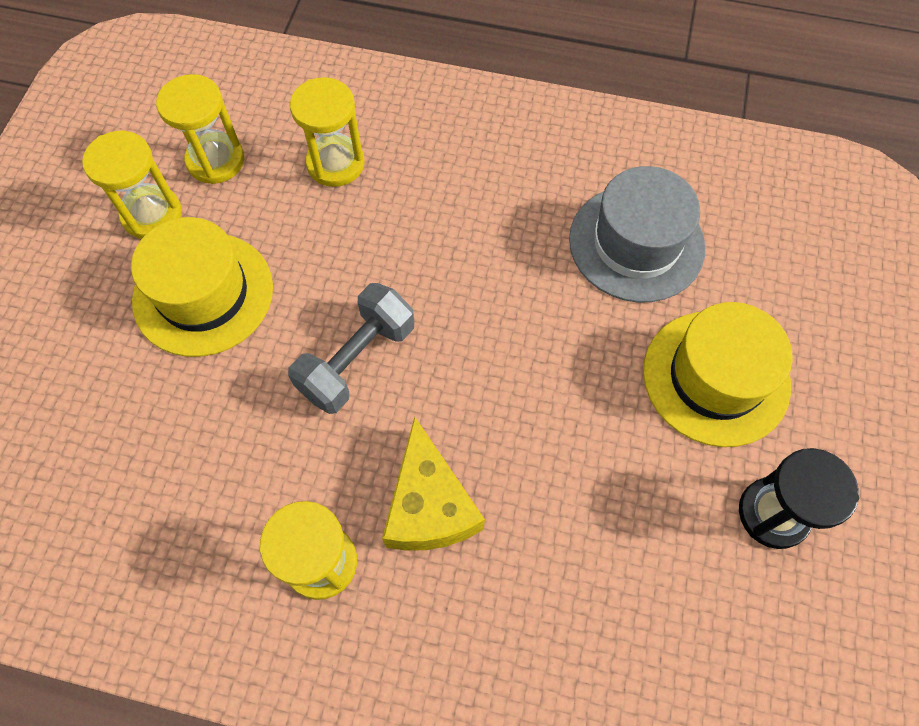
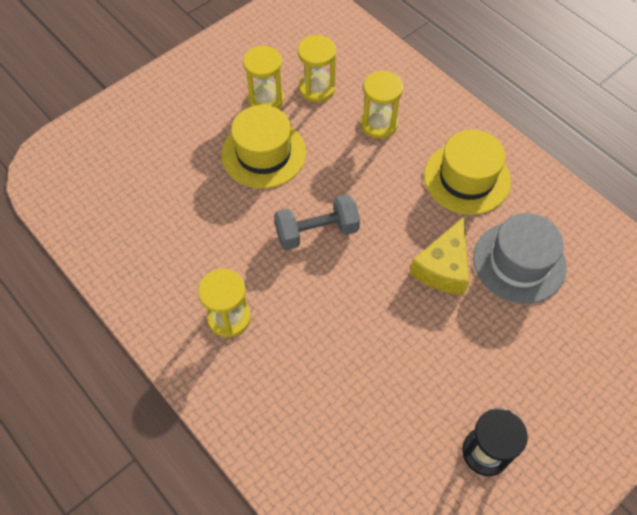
camera: 35 degrees right, 5 degrees down
yellow cheese [382,416,485,551] -> yellow cheese moved to [409,217,469,295]
yellow hat [643,302,793,447] -> yellow hat moved to [424,130,511,215]

